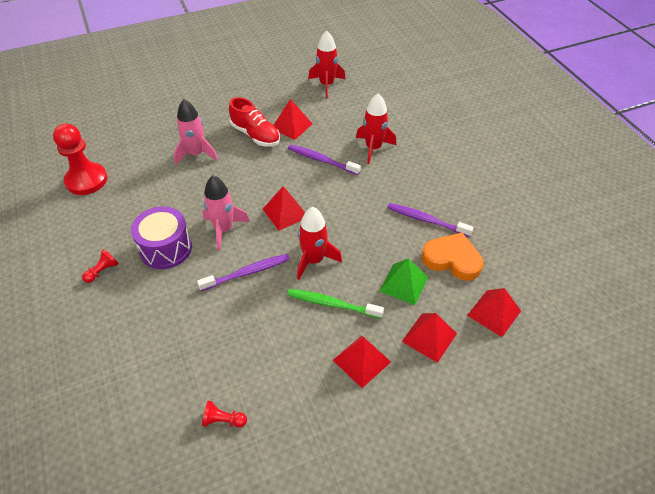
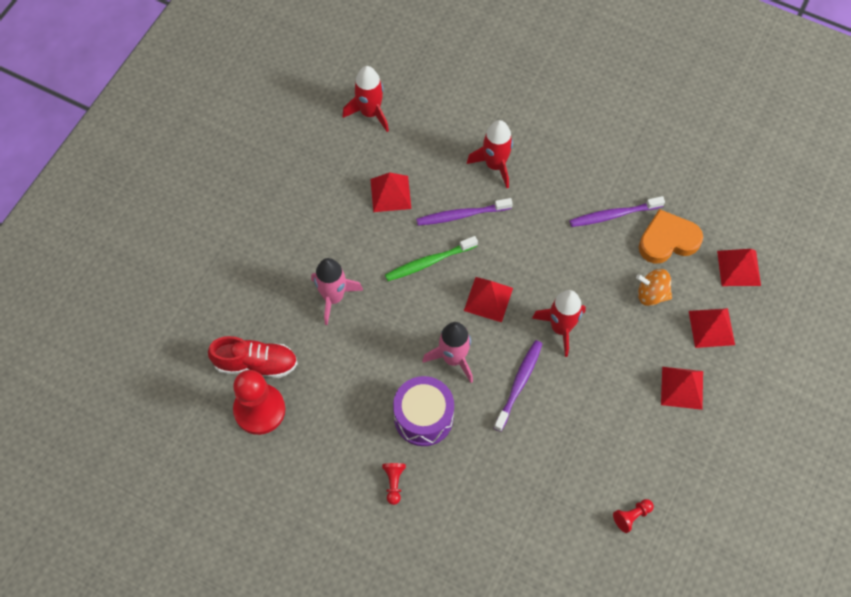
camera: 40 degrees left, 15 degrees up
red shoe [229,97,280,147] -> red shoe moved to [208,336,298,378]
green toothbrush [287,289,384,318] -> green toothbrush moved to [385,236,478,281]
green pyramid [379,258,428,305] -> orange spinning top [636,269,672,306]

